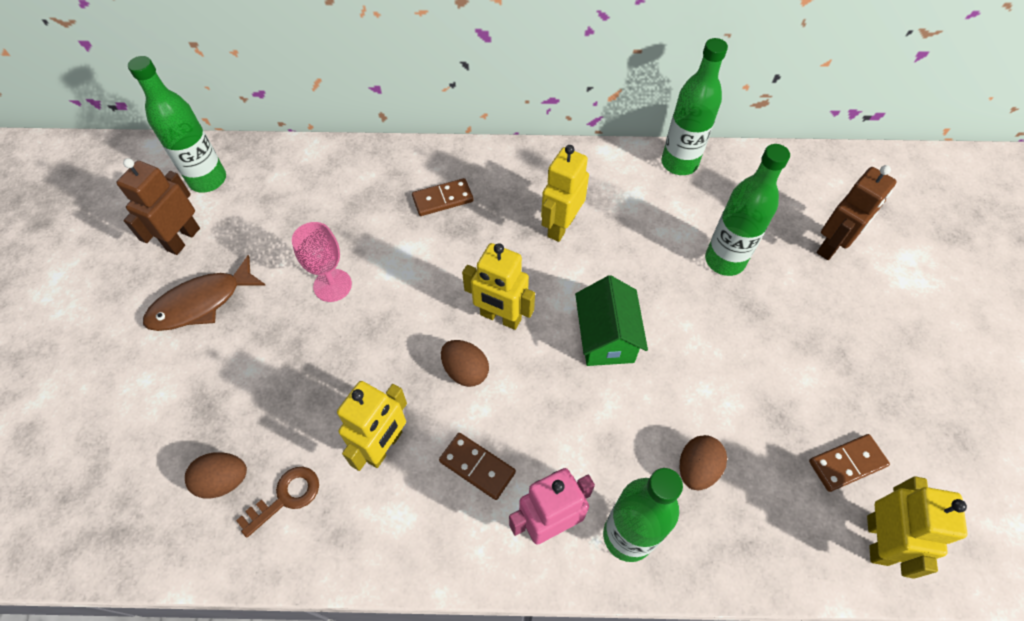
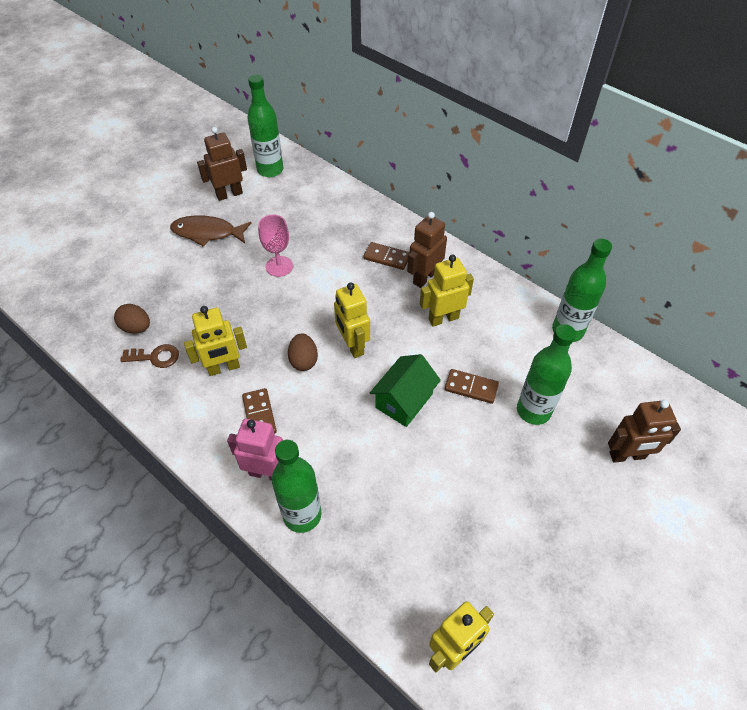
camera: 40 degrees right, 5 degrees down
brown egg [680,435,727,490] -> none
brown domino [809,434,890,492] -> brown domino moved to [445,369,499,404]
none -> brown robot [407,212,447,288]

